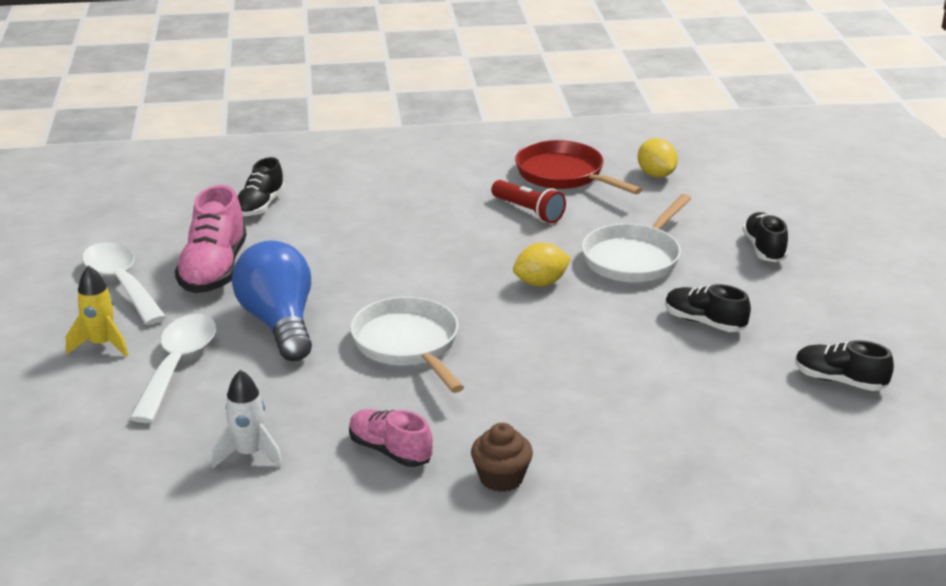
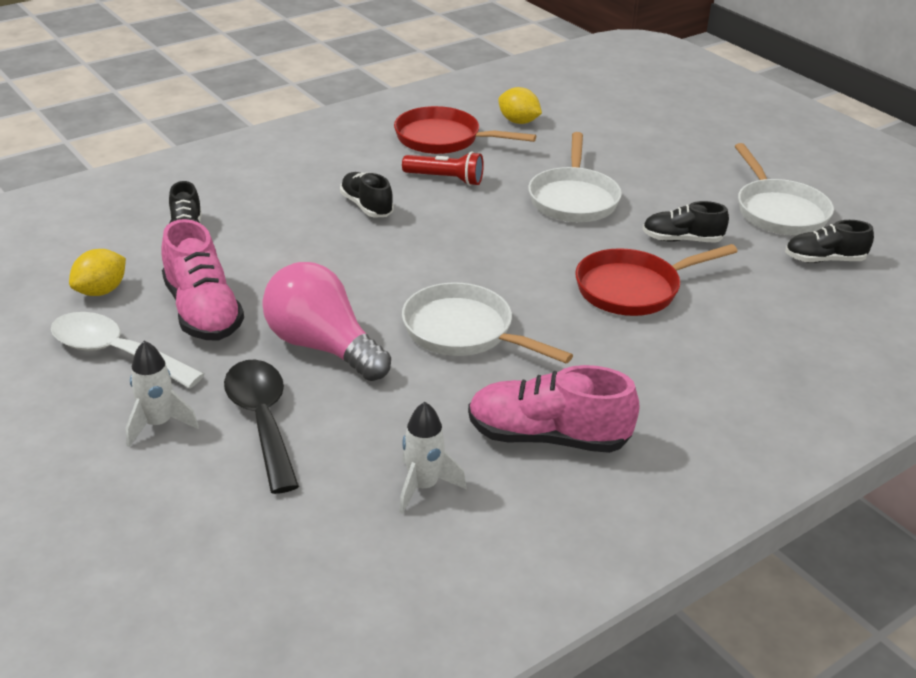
camera: 30 degrees left, 5 degrees up
yellow rocket [66,265,129,357] -> white rocket [125,340,199,447]
white spoon [129,314,216,423] -> black spoon [224,360,299,494]
blue light bulb [232,240,312,361] -> pink light bulb [262,262,391,381]
pink shoe [349,409,433,467] -> pink shoe [468,365,640,453], size x1.59
brown cupcake [471,423,533,492] -> none
yellow lemon [513,243,571,287] -> yellow lemon moved to [69,249,126,296]
black shoe [742,212,788,262] -> black shoe moved to [340,172,394,218]
none -> red pan [575,244,738,316]
none -> white pan [735,143,834,235]

